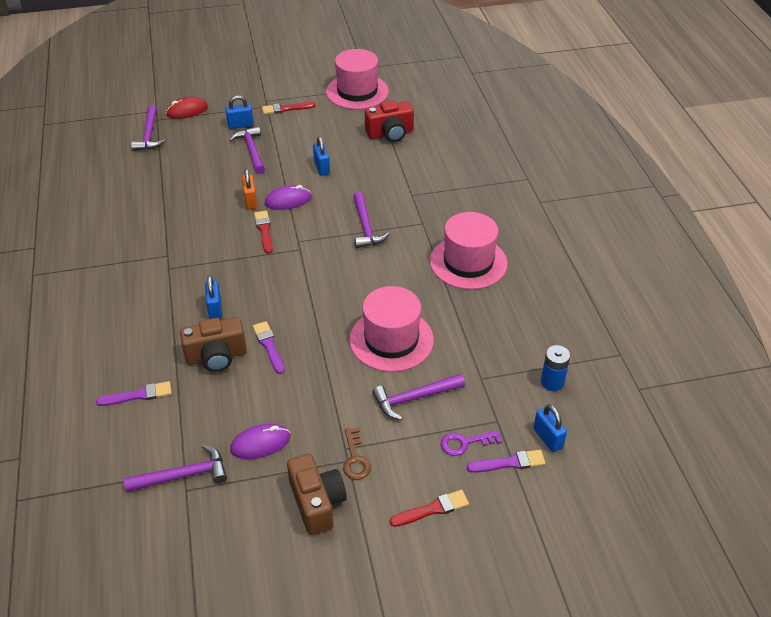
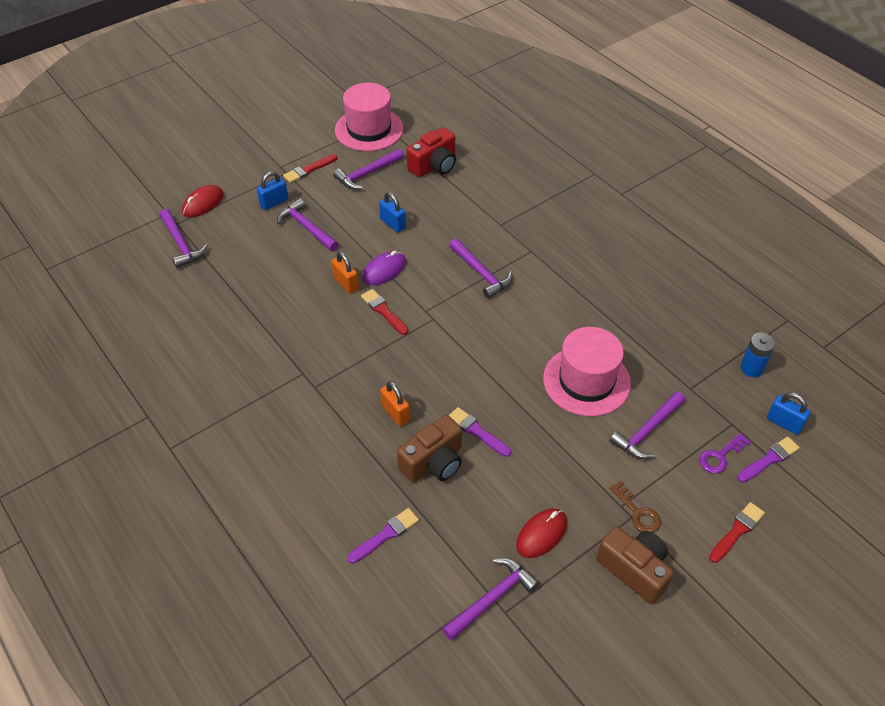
camera: 25 degrees left, 5 degrees up
blue padlock [205,275,222,319] -> orange padlock [380,381,410,426]
purple mouse [230,424,291,459] -> red mouse [516,509,567,558]
pink hat [430,212,507,290] -> none
none -> purple hammer [333,149,404,190]

